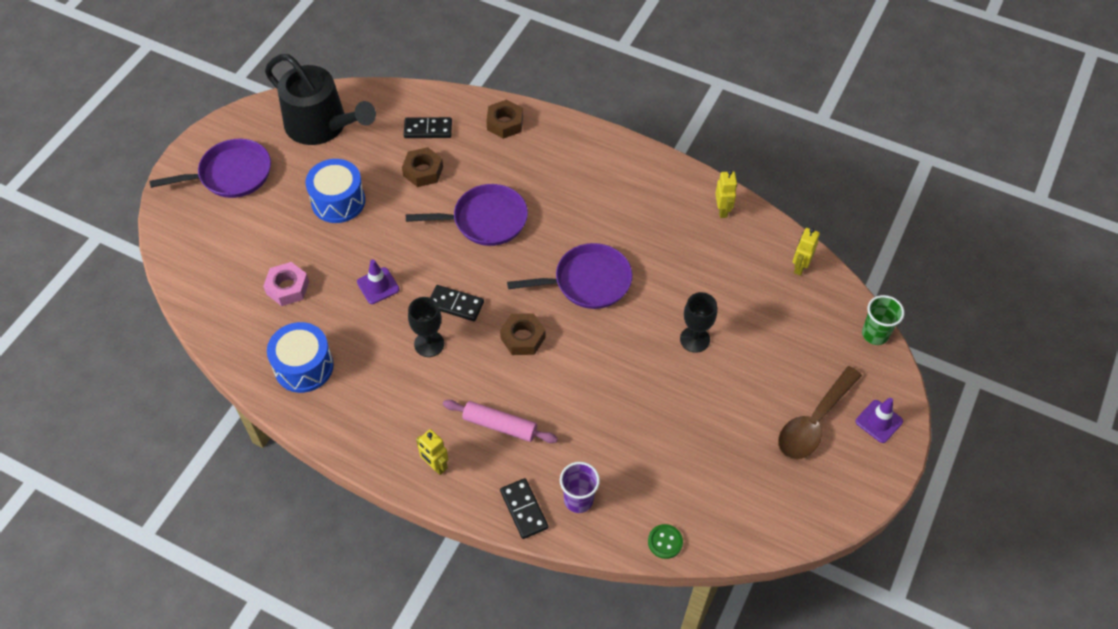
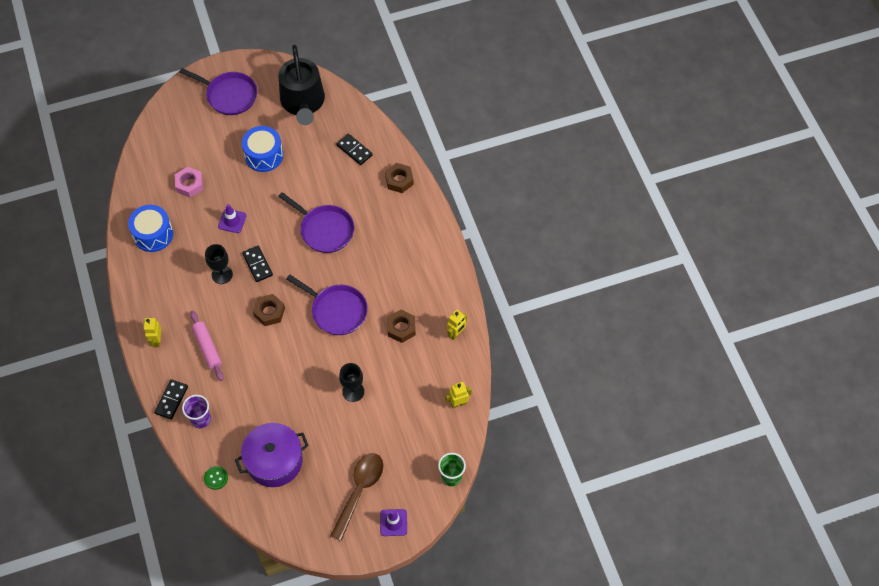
camera: 45 degrees right, 5 degrees up
brown nut [402,147,443,187] -> brown nut moved to [387,310,416,343]
brown spoon [778,366,862,459] -> brown spoon turned 120 degrees clockwise [330,453,384,541]
none -> purple pot [235,423,309,487]

